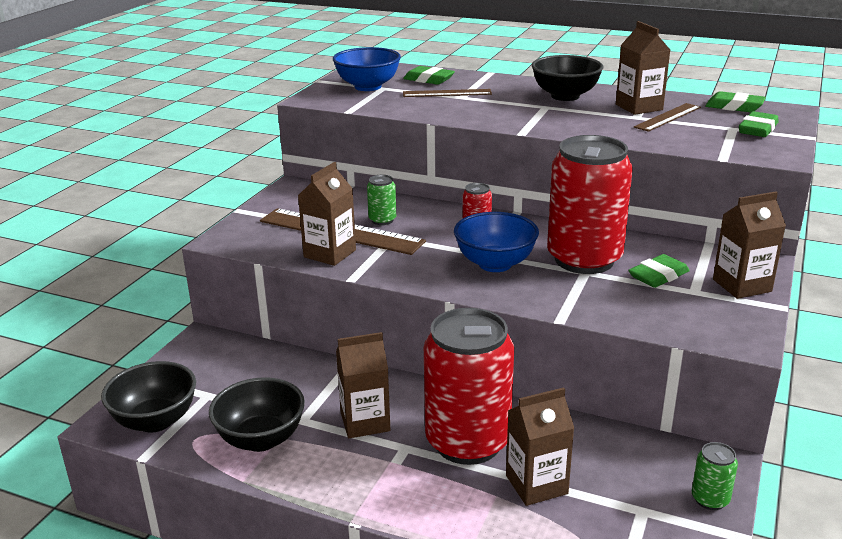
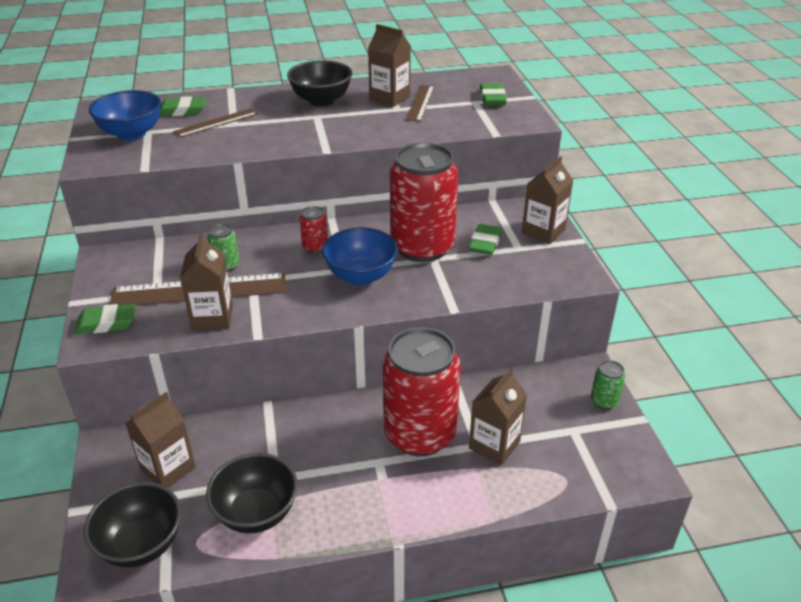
camera: 35 degrees left, 10 degrees up
brown carton [336,332,390,438] -> brown carton moved to [125,392,196,488]
green eraser [706,91,766,112] -> green eraser moved to [74,304,136,334]

